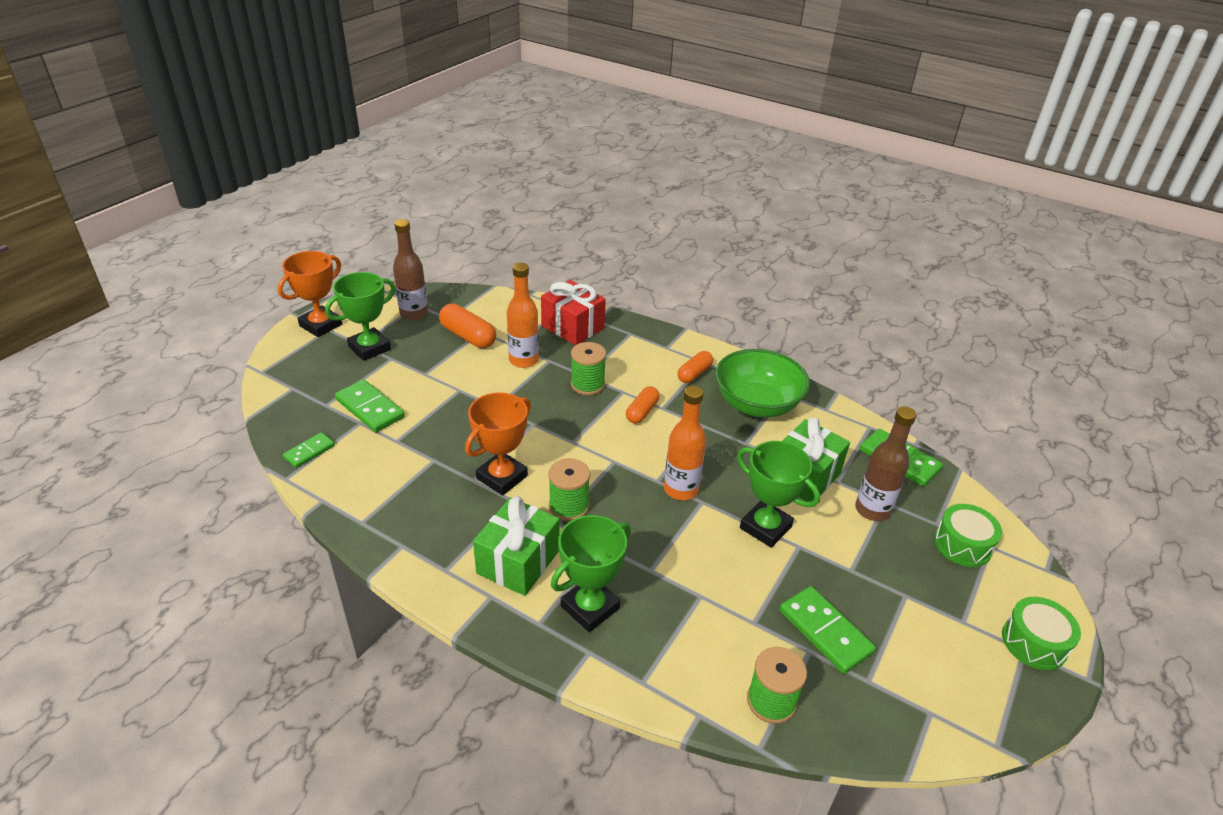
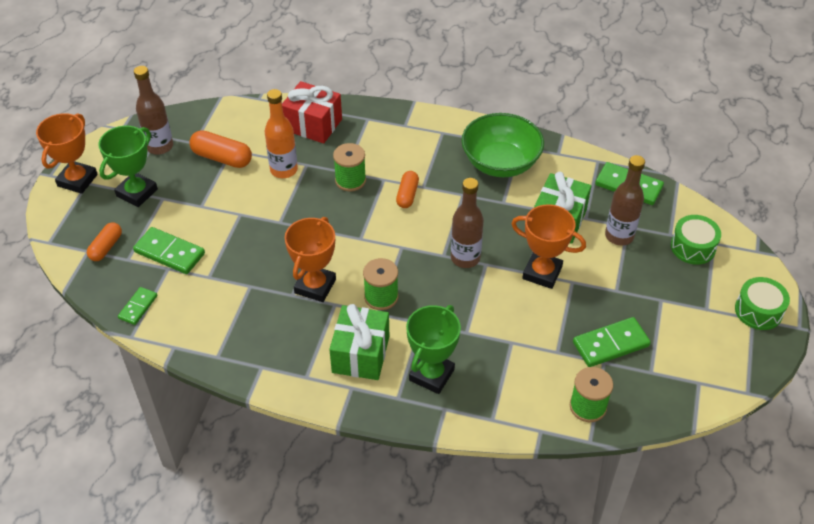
camera: 15 degrees left, 10 degrees up
orange bottle [664,386,706,500] -> brown bottle [451,178,484,268]
orange capsule [677,351,713,383] -> orange capsule moved to [87,222,122,261]
green trophy [737,441,820,548] -> orange trophy [511,204,586,289]
green domino [780,586,876,674] -> green domino turned 60 degrees counterclockwise [573,317,651,367]

